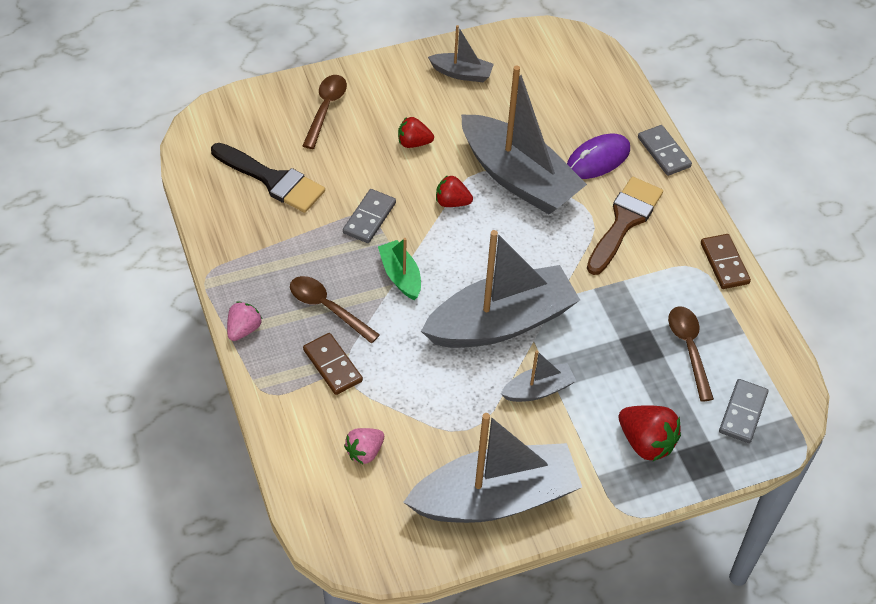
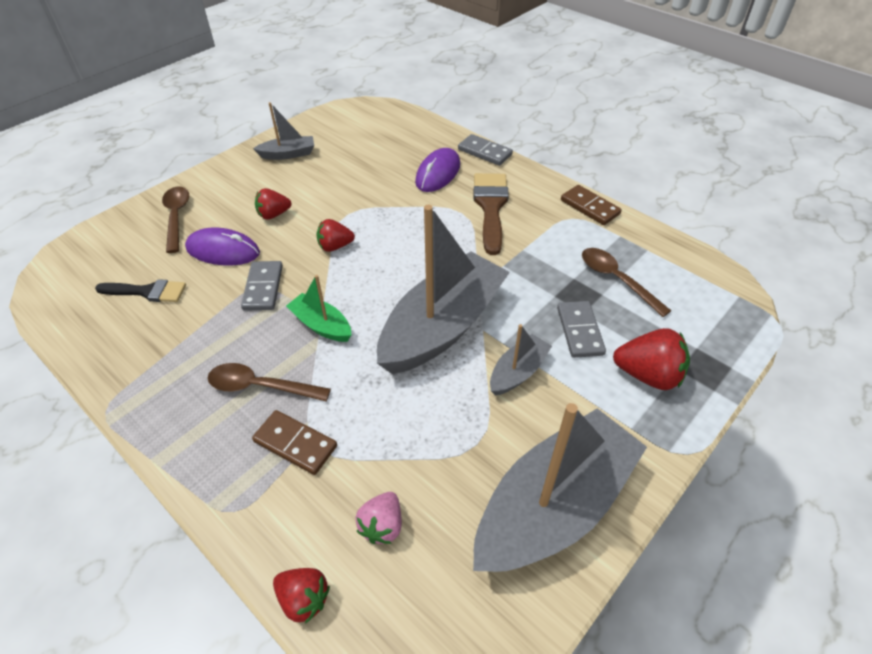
camera: 25 degrees left, 5 degrees down
black brush [211,143,325,213] -> black brush [95,279,186,302], size x0.65
pink strawberry [227,302,262,341] -> none
grey boat [461,66,587,214] -> none
grey domino [719,379,768,443] -> grey domino moved to [557,301,606,358]
none -> purple mouse [185,228,260,265]
none -> red strawberry [273,568,330,624]

